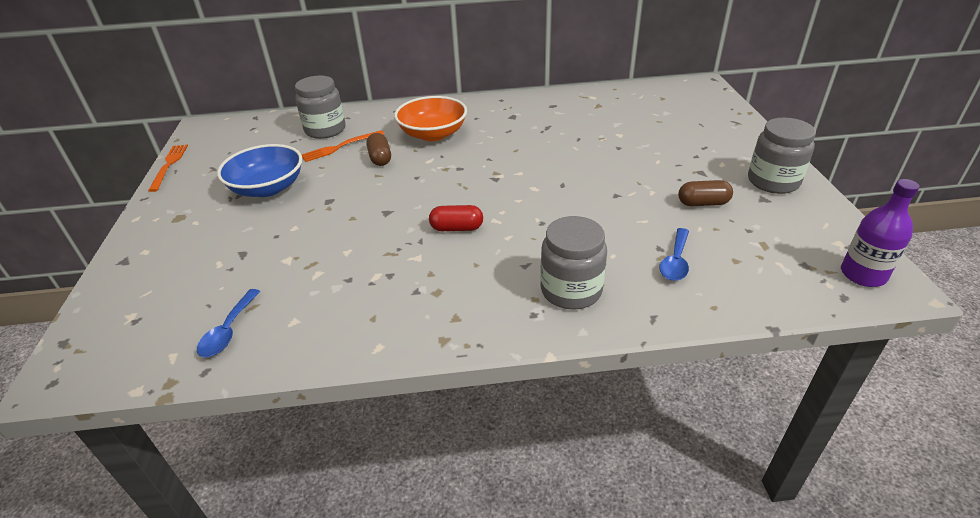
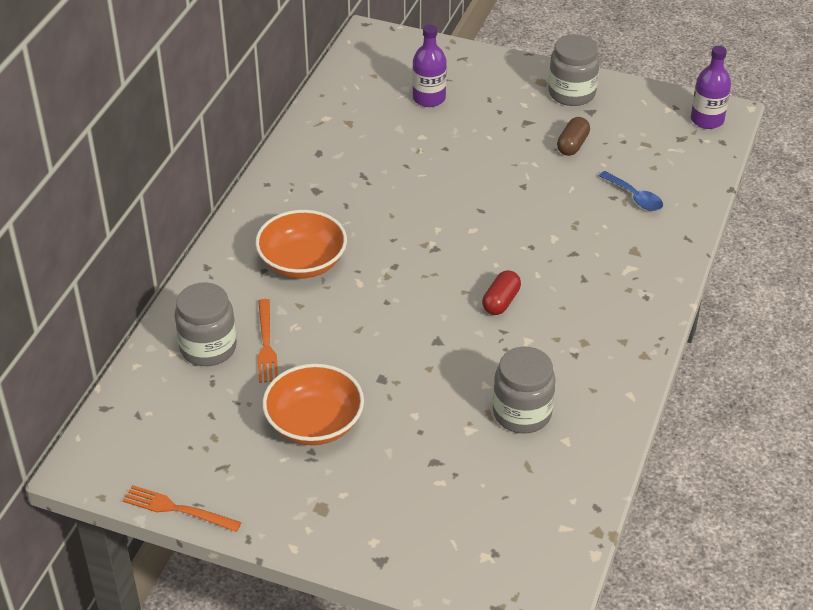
camera: 65 degrees left, 5 degrees up
blue spoon [197,289,260,357] -> none
blue bowl [217,144,303,197] -> orange bowl [262,364,364,445]
brown capsule [367,133,391,166] -> none
grey jar [540,216,607,310] -> grey jar moved to [493,347,556,434]
none -> purple bottle [412,24,447,107]

